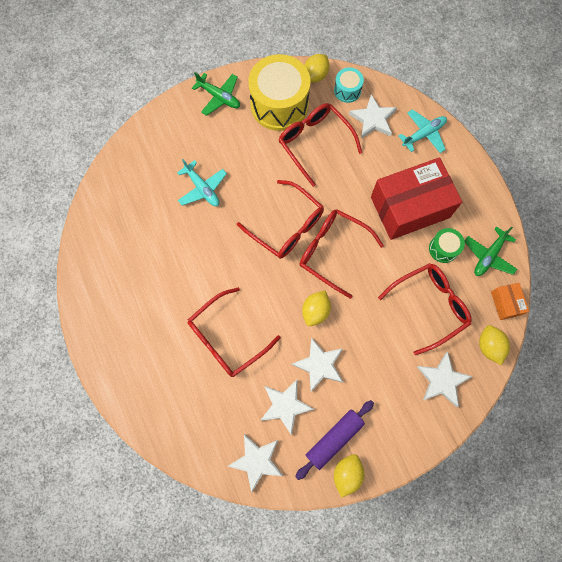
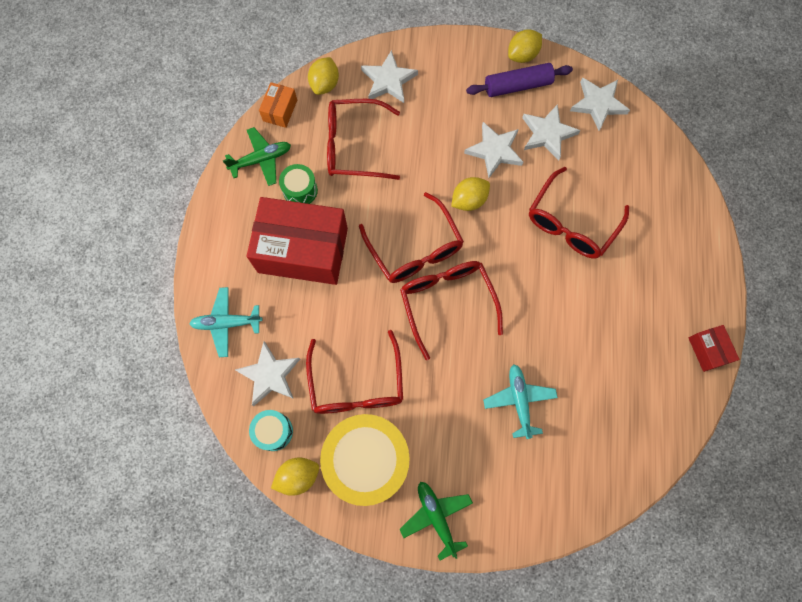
camera: 150 degrees left, 0 degrees up
red glasses [188,287,280,377] -> red glasses turned 135 degrees clockwise [529,167,629,258]
none -> red box [689,325,739,372]

